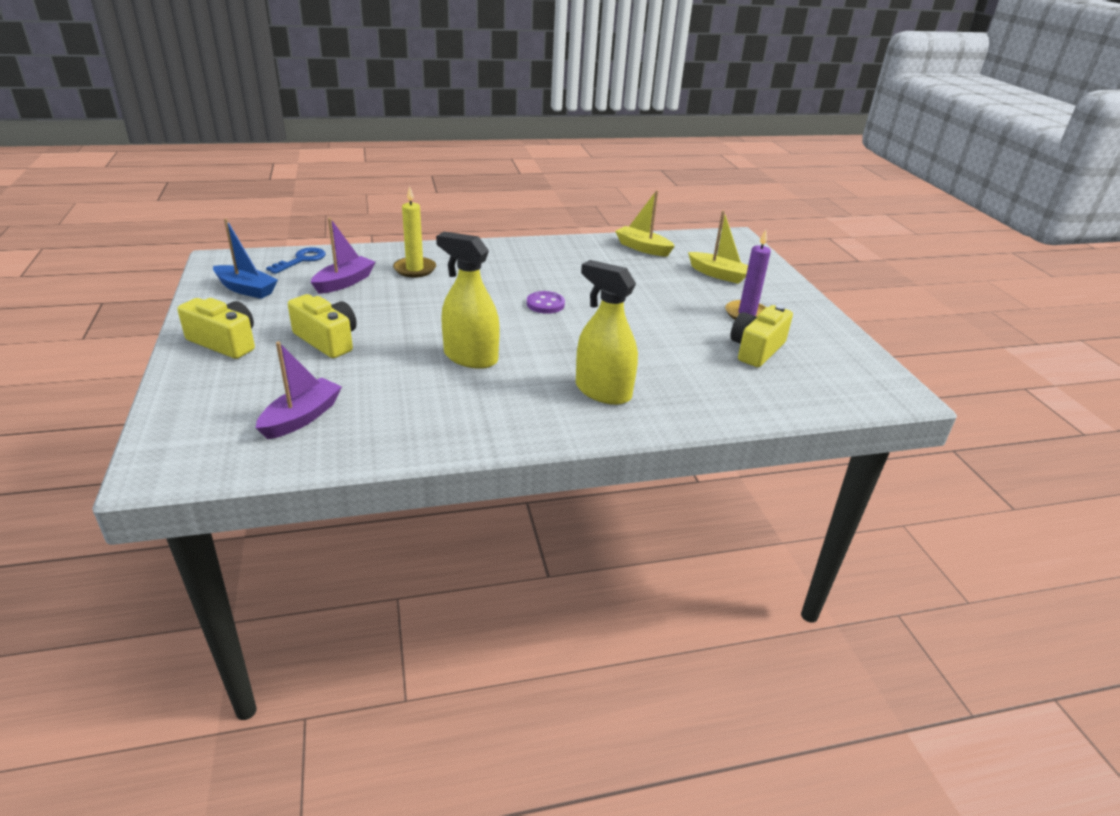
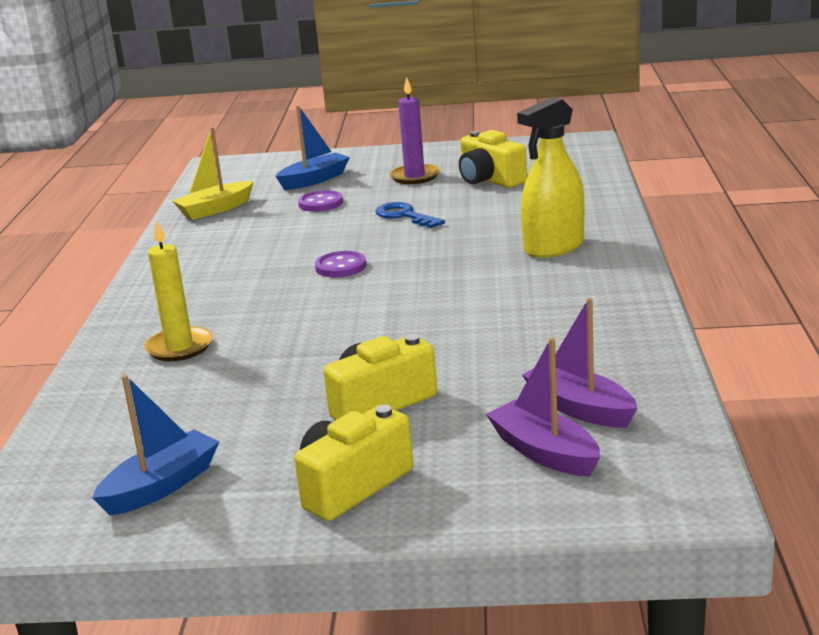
camera: 70 degrees left, 10 degrees down
blue key [266,247,326,274] -> blue key moved to [376,202,445,228]
purple boat [311,218,375,294] -> purple boat moved to [486,338,600,477]
yellow spray bottle [436,232,500,369] -> none
yellow boat [688,211,748,284] -> blue boat [275,105,350,190]
none -> purple button [298,190,343,212]

